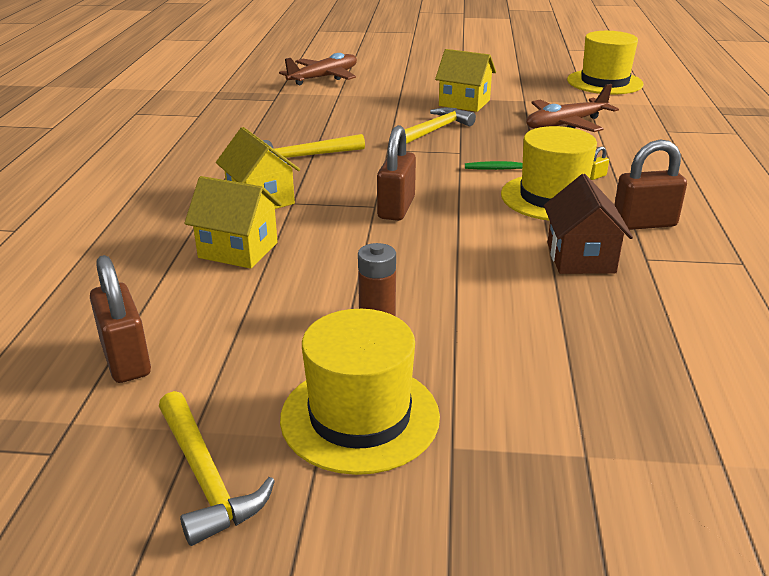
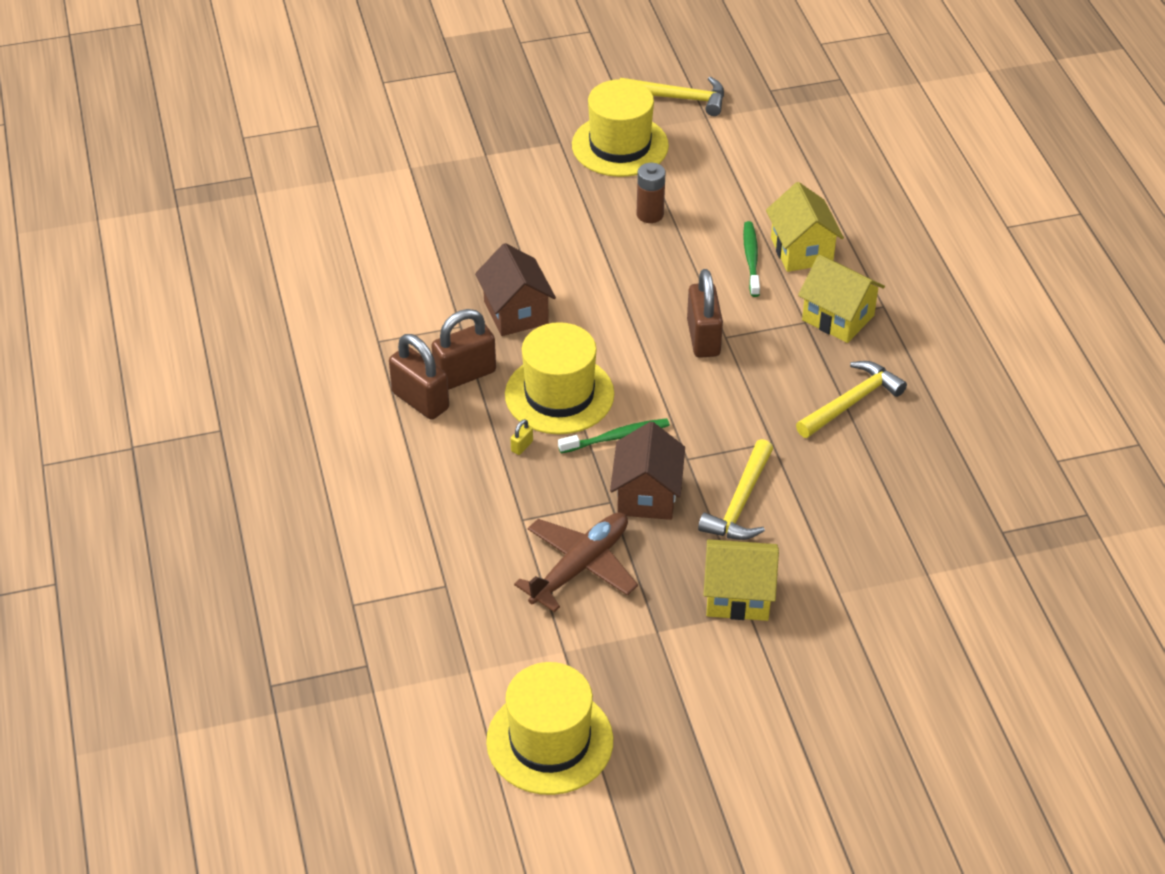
camera: 160 degrees right, 15 degrees up
brown padlock [90,255,151,383] -> brown padlock moved to [389,334,449,420]
yellow hammer [159,391,275,546] -> yellow hammer turned 150 degrees clockwise [620,77,724,116]
yellow house [184,176,282,269] -> yellow house turned 75 degrees clockwise [766,182,844,272]
brown plane [279,53,357,85] -> none
none -> brown house [610,421,685,520]
none -> green toothbrush [743,221,760,297]

